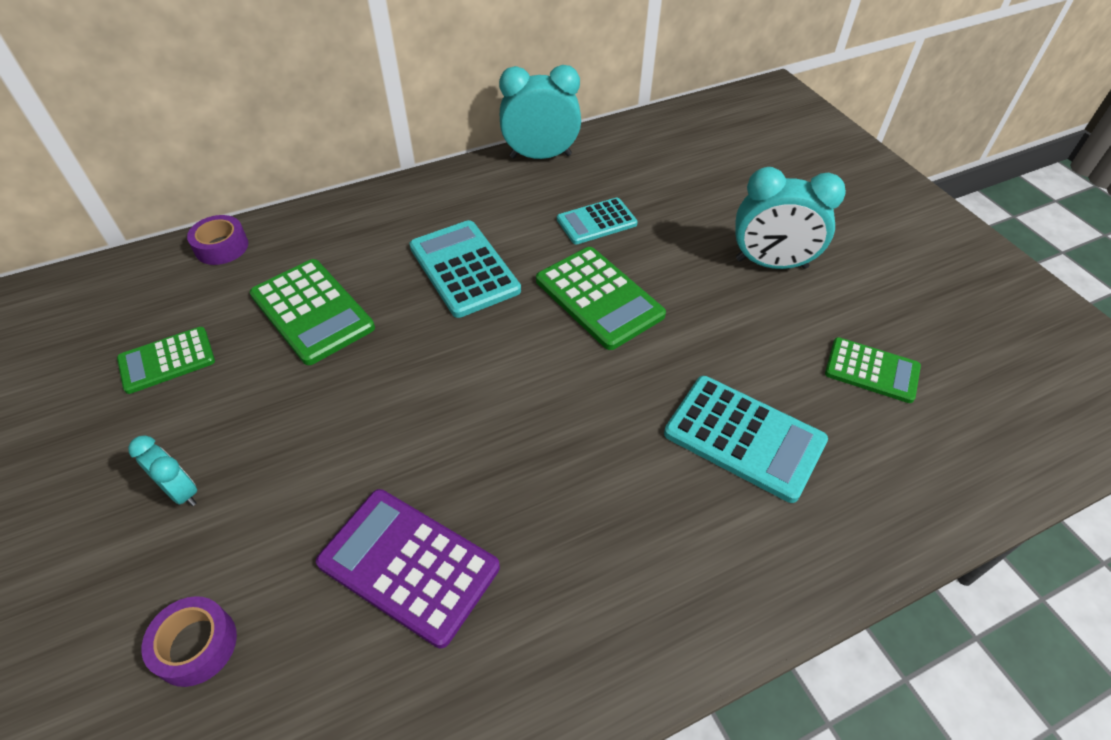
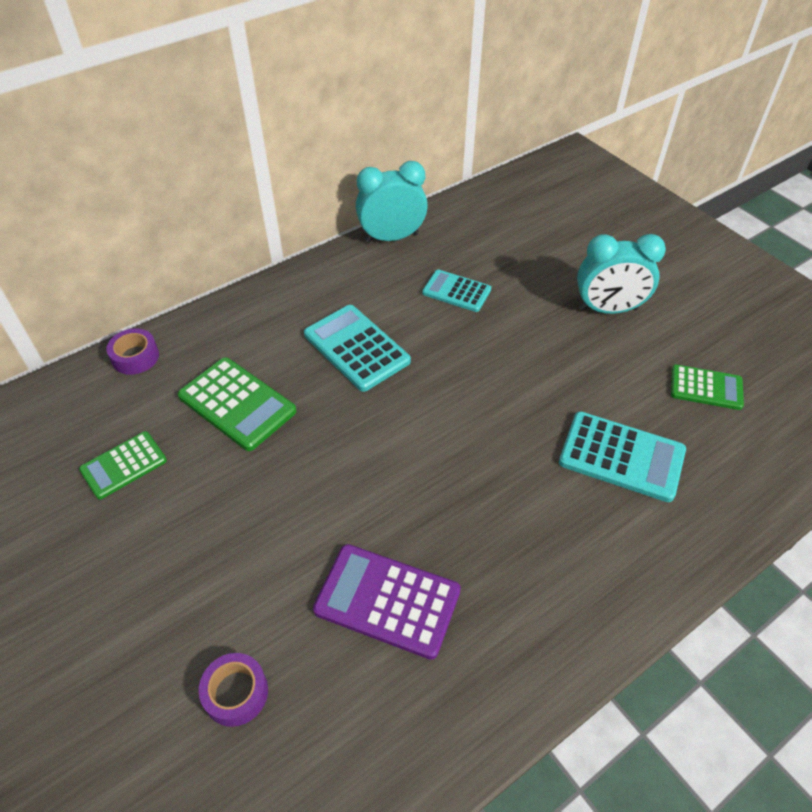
camera: 10 degrees left, 0 degrees up
turquoise clock [128,436,197,506] -> none
green calculator [536,247,666,350] -> none
turquoise calculator [557,197,638,244] -> turquoise calculator turned 60 degrees clockwise [422,270,491,312]

